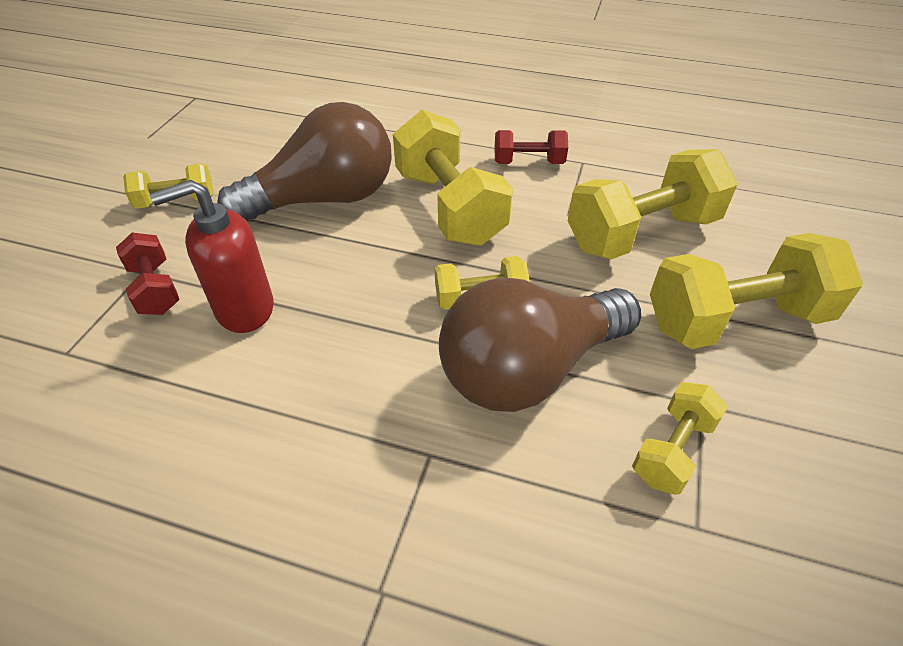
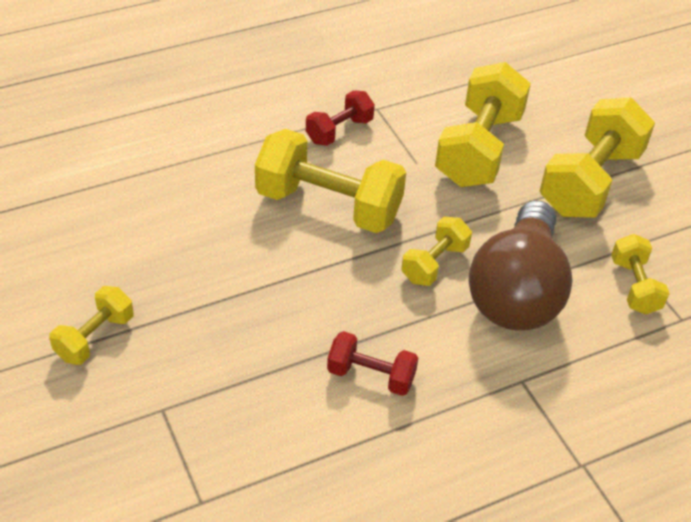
camera: 45 degrees left, 0 degrees up
red dumbbell [116,233,180,315] -> red dumbbell moved to [327,331,418,396]
red soap dispenser [150,180,274,333] -> none
brown light bulb [217,102,392,221] -> none

